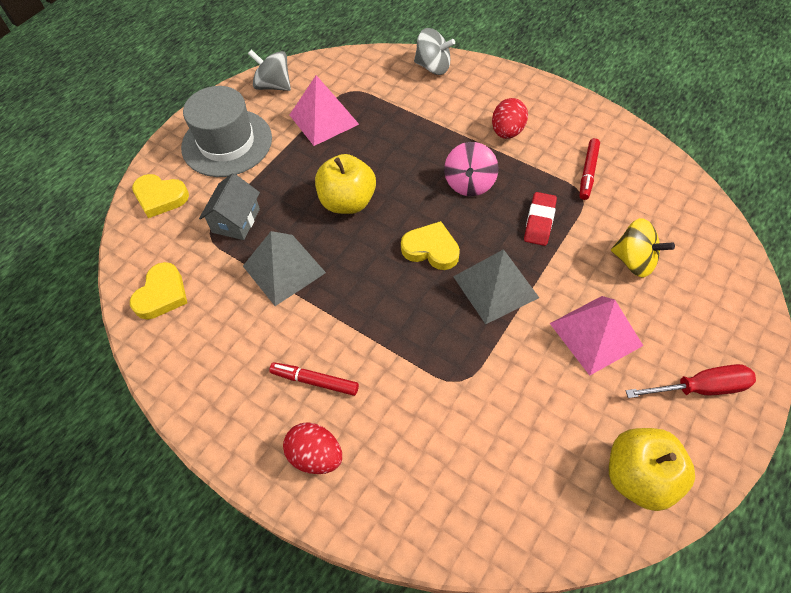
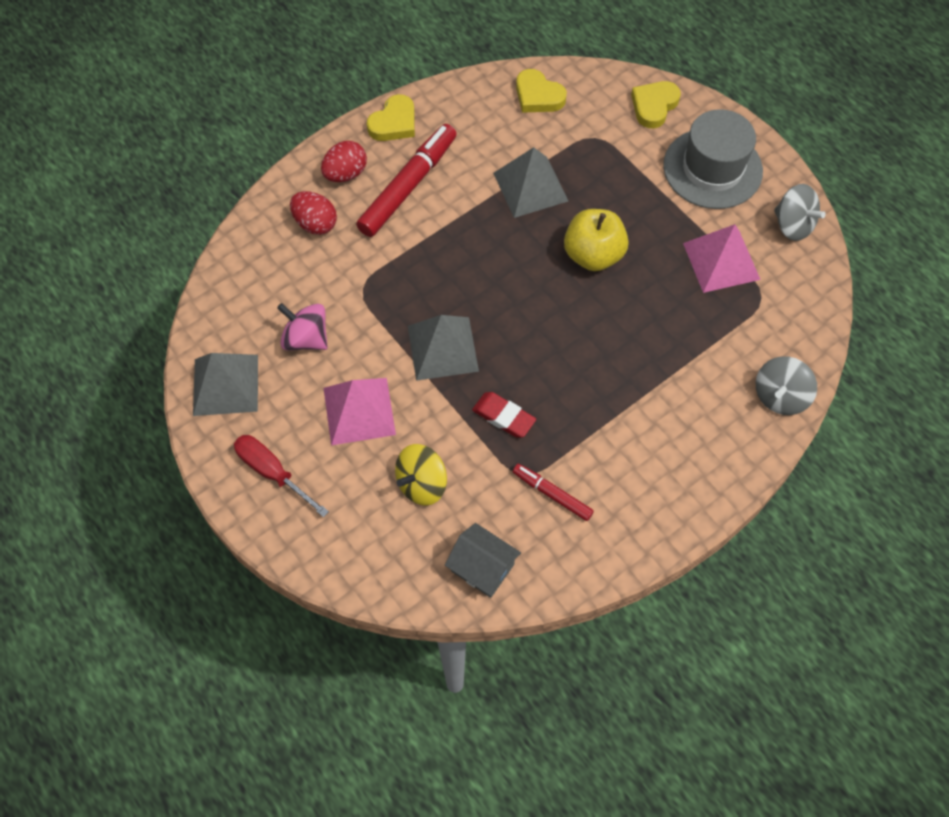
camera: 105 degrees right, 5 degrees up
grey house [199,173,260,240] -> grey house moved to [445,523,521,598]
grey spinning top [248,49,291,91] -> grey spinning top turned 90 degrees clockwise [774,184,826,241]
red marker [269,362,359,396] -> red marker [356,124,457,237], size x1.87
yellow heart [401,221,460,270] -> yellow heart moved to [367,94,415,141]
pink spinning top [444,142,498,196] -> pink spinning top moved to [277,303,328,350]
red egg [492,98,528,139] -> red egg moved to [290,191,337,235]
yellow apple [609,428,695,511] -> grey pyramid [193,353,258,416]
red screwdriver [626,364,756,398] -> red screwdriver turned 120 degrees clockwise [234,435,329,517]

